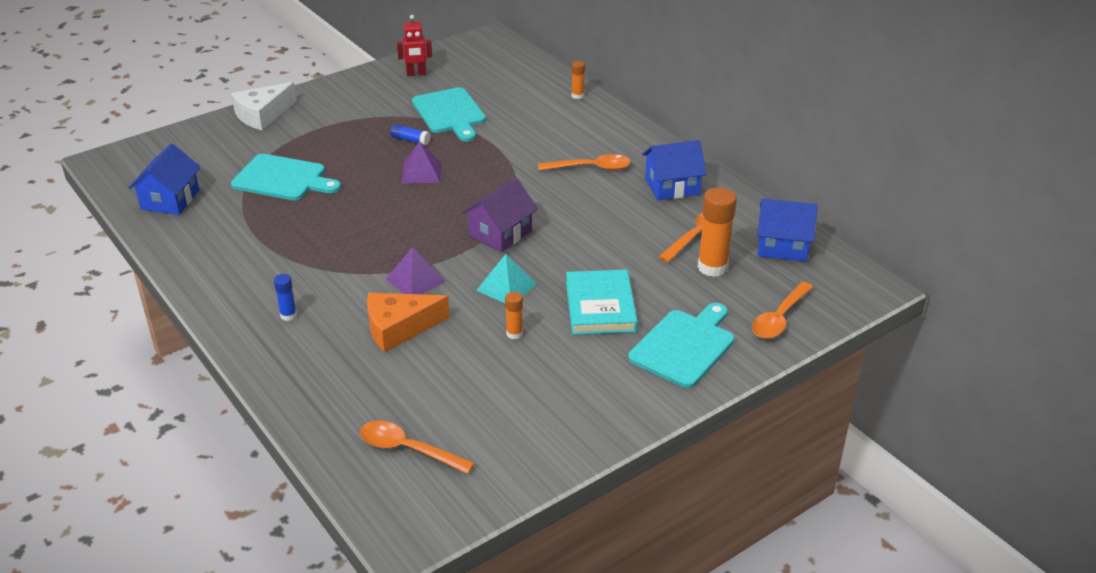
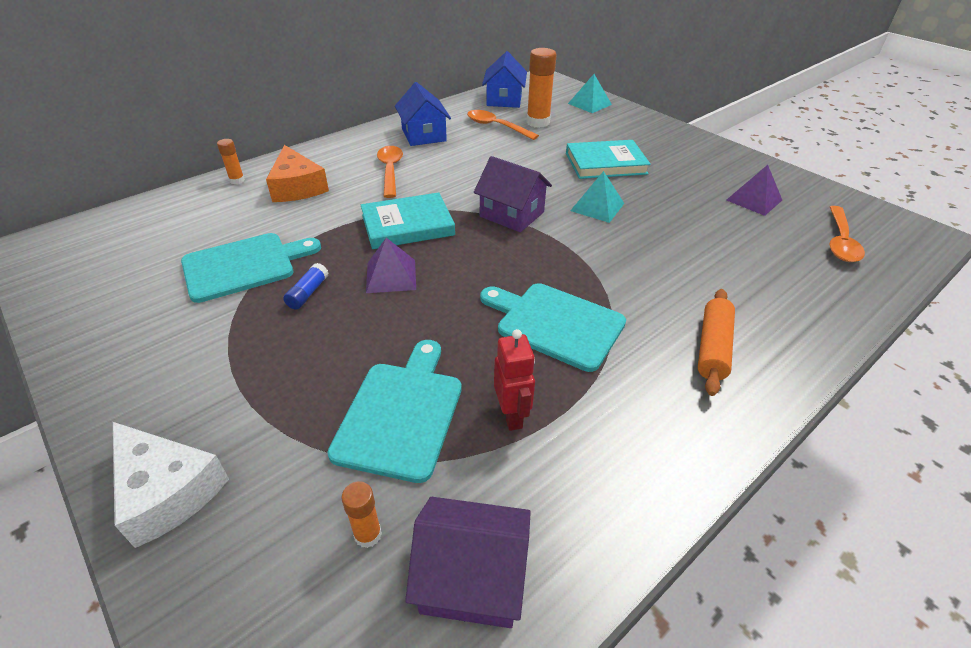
camera: 95 degrees left, 5 degrees up
blue house [128,143,201,215] -> purple house [405,497,531,628]
blue glue stick [274,274,297,321] -> orange rolling pin [698,289,735,396]
orange cheese [367,293,450,353] -> orange cheese moved to [266,145,329,202]
purple pyramid [386,247,446,294] -> purple pyramid moved to [726,165,782,216]
red robot [397,15,432,76] -> red robot moved to [494,329,535,431]
orange glue stick [505,292,523,340] -> orange glue stick moved to [341,481,382,548]
turquoise cutting board [628,303,734,388] -> turquoise cutting board moved to [480,283,626,372]
orange spoon [752,282,813,339] -> turquoise pyramid [568,74,612,113]
none -> turquoise book [361,192,455,249]

